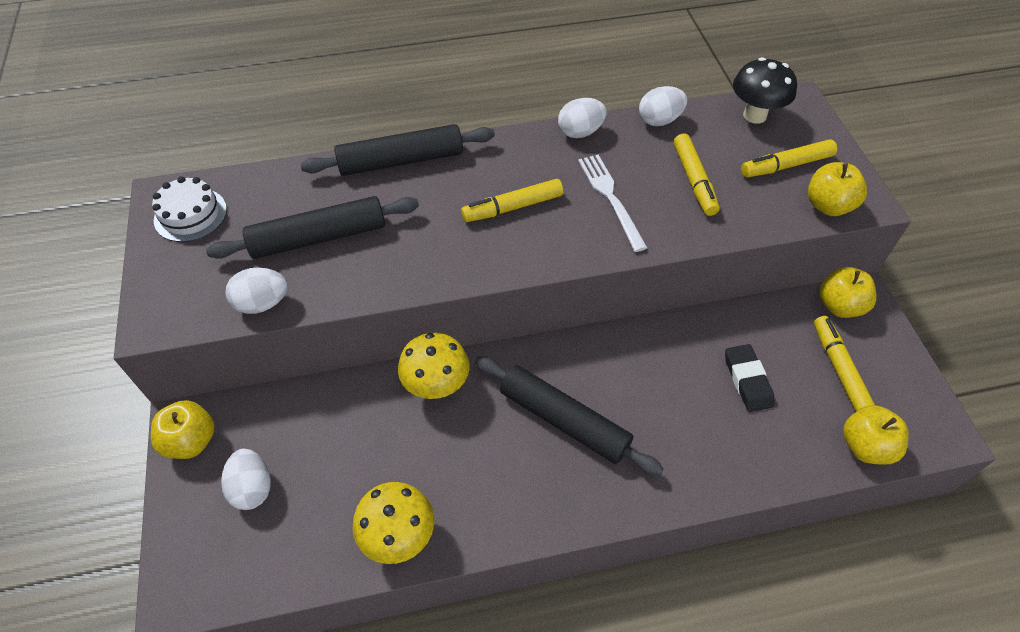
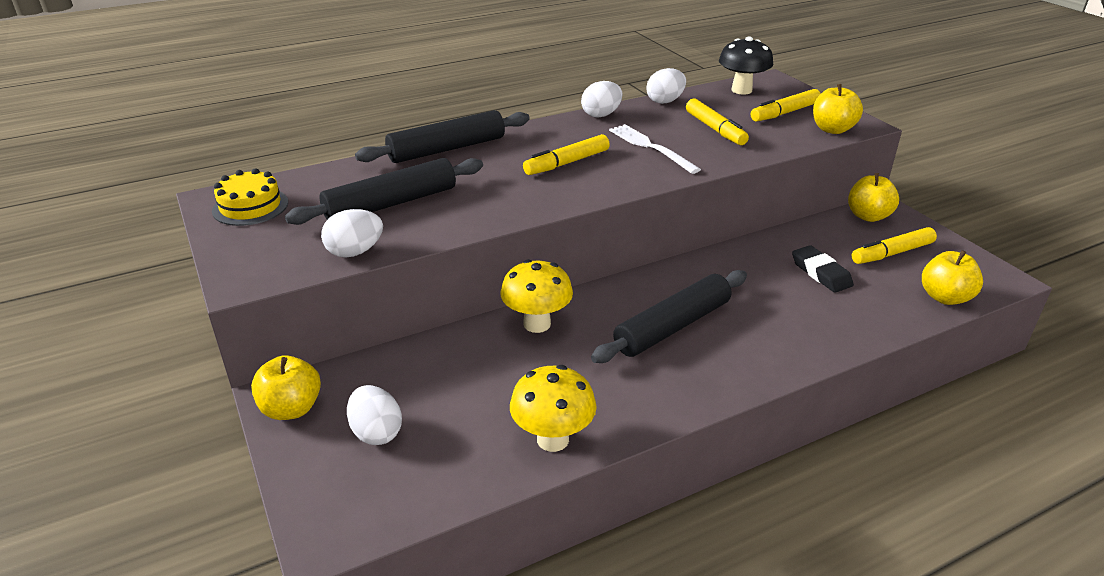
camera: 15 degrees left, 20 degrees down
white cake [152,176,227,242] -> yellow cake [212,168,288,226]
black rolling pin [475,356,664,476] -> black rolling pin turned 60 degrees counterclockwise [591,270,747,363]
yellow marker [814,316,875,412] -> yellow marker turned 90 degrees counterclockwise [852,227,937,264]

